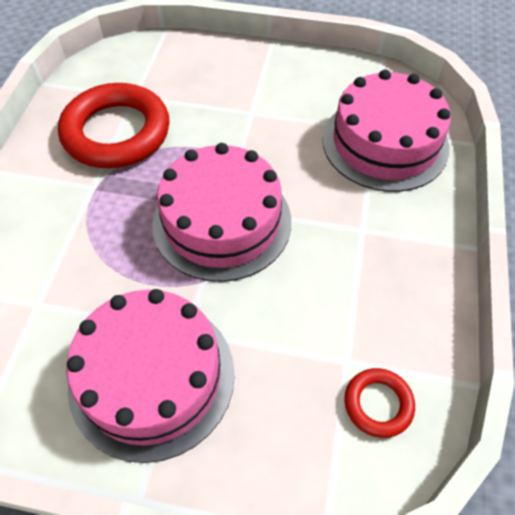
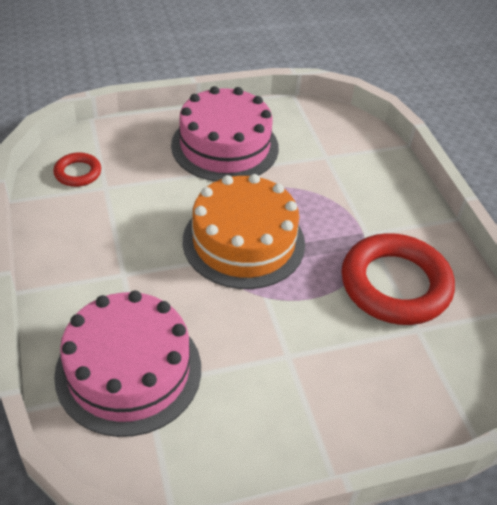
camera: 150 degrees right, 10 degrees down
pink cake [152,143,291,282] -> orange cake [183,174,305,289]

